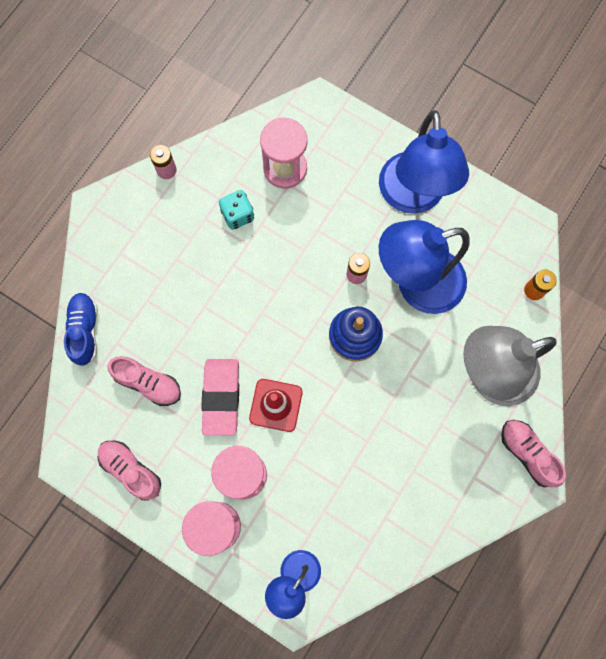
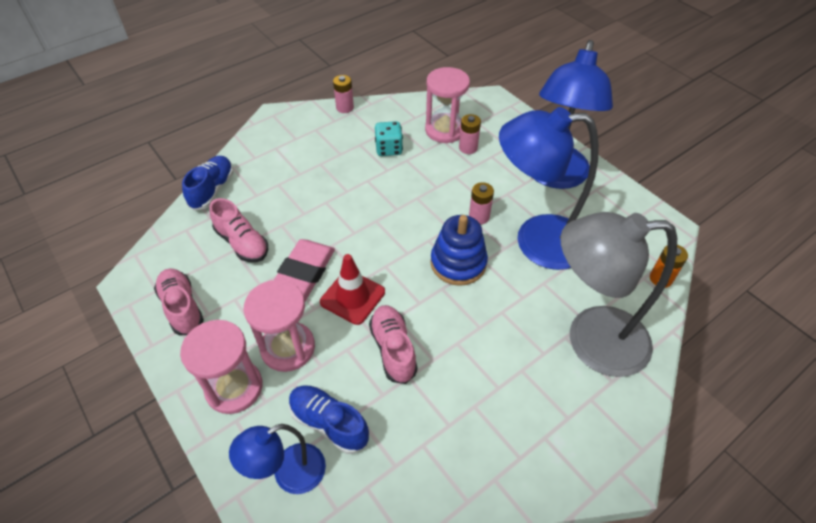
camera: 20 degrees right, 25 degrees down
pink shoe [501,420,566,487] -> pink shoe moved to [369,305,418,384]
none -> blue shoe [289,385,369,454]
none -> pink battery [459,114,481,154]

